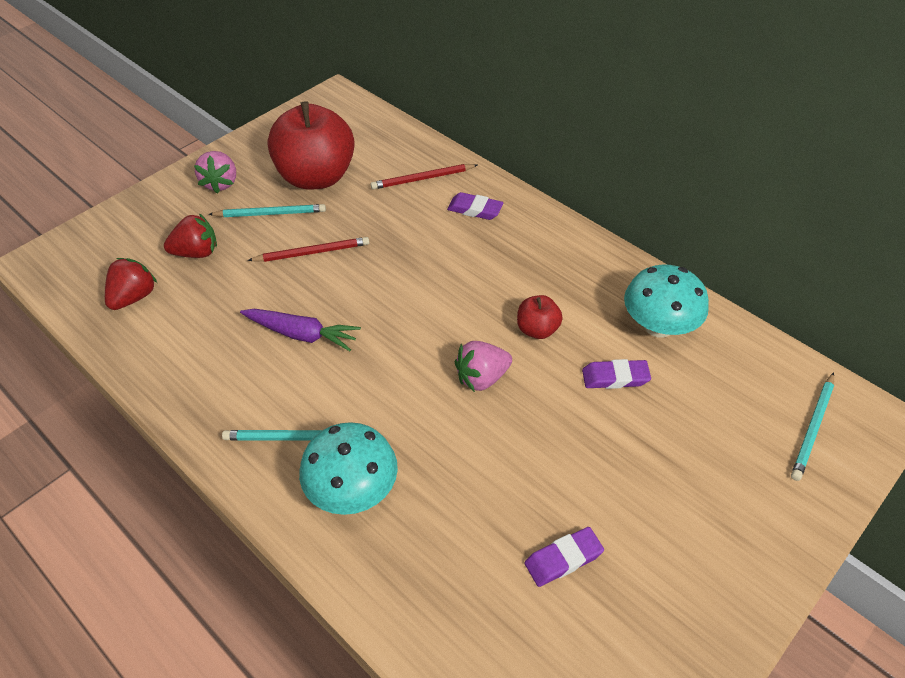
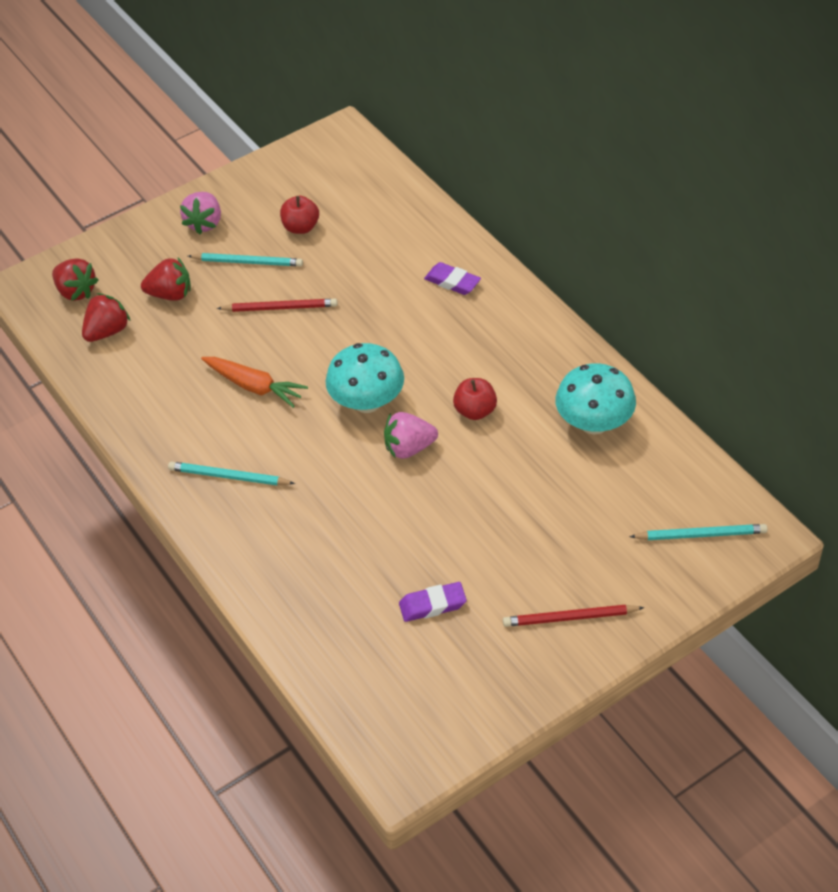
camera: 15 degrees right, 0 degrees up
purple carrot [240,309,361,351] -> orange carrot [201,357,308,408]
red apple [267,101,355,190] -> red apple [280,196,319,234], size x0.45
turquoise mushroom [299,422,398,515] -> turquoise mushroom moved to [325,343,404,413]
red pencil [370,164,477,189] -> red pencil moved to [503,605,645,627]
purple eraser [582,359,651,389] -> none
turquoise pencil [791,372,834,481] -> turquoise pencil turned 135 degrees counterclockwise [629,524,768,540]
none -> red strawberry [52,258,98,301]

